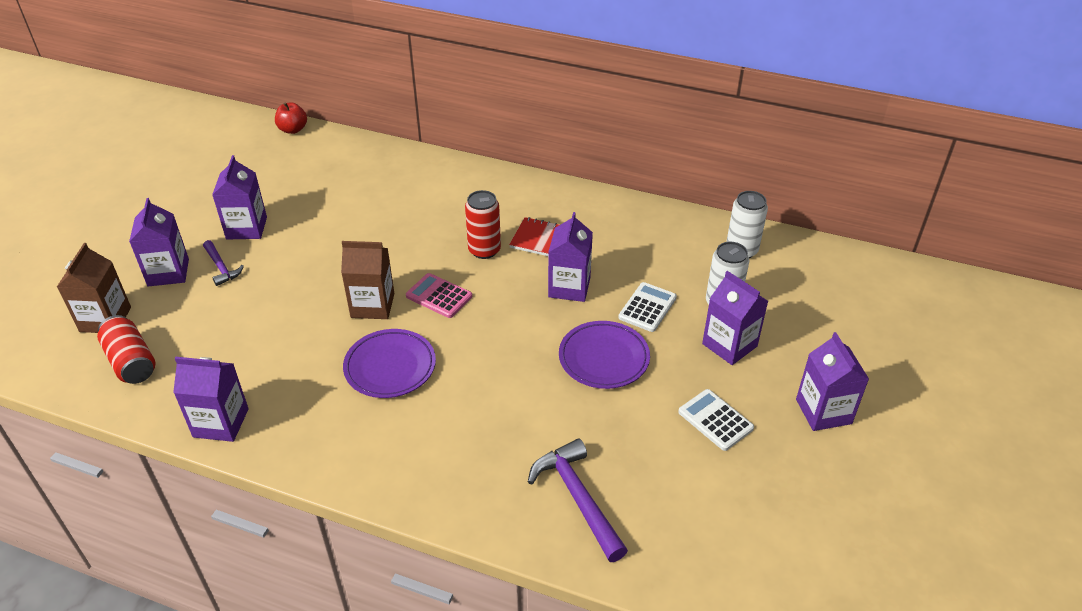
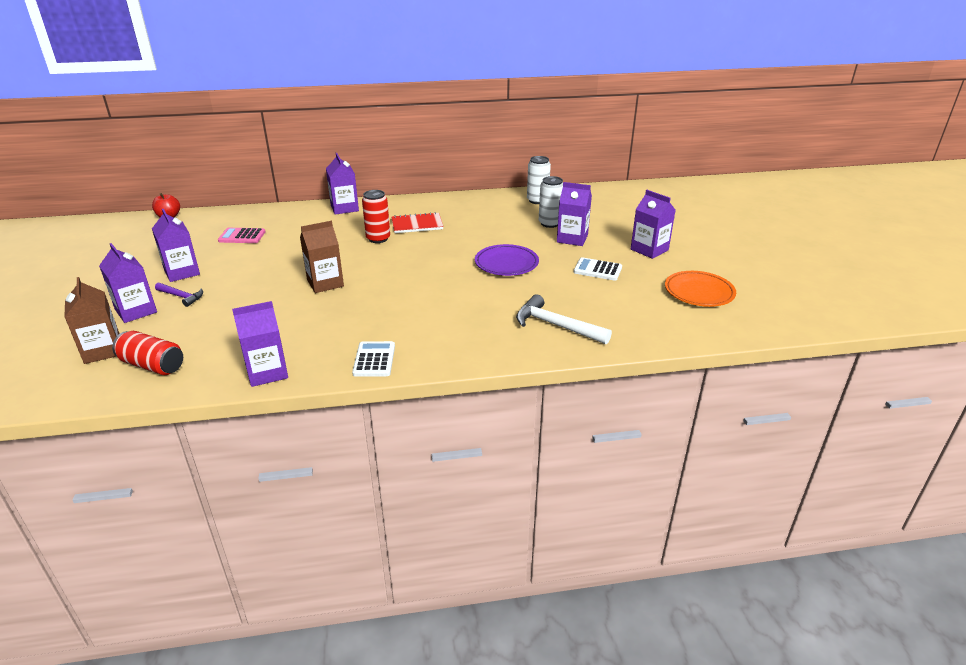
camera: 30 degrees left, 10 degrees down
purple plate [343,329,436,398] -> none
pink calculator [406,273,472,318] -> pink calculator moved to [218,228,265,243]
purple hammer [528,438,628,562] -> white hammer [516,294,612,345]
purple carton [548,212,593,302] -> purple carton moved to [326,153,359,215]
white calculator [618,282,677,332] -> white calculator moved to [352,341,395,377]
none -> orange plate [665,271,736,307]

